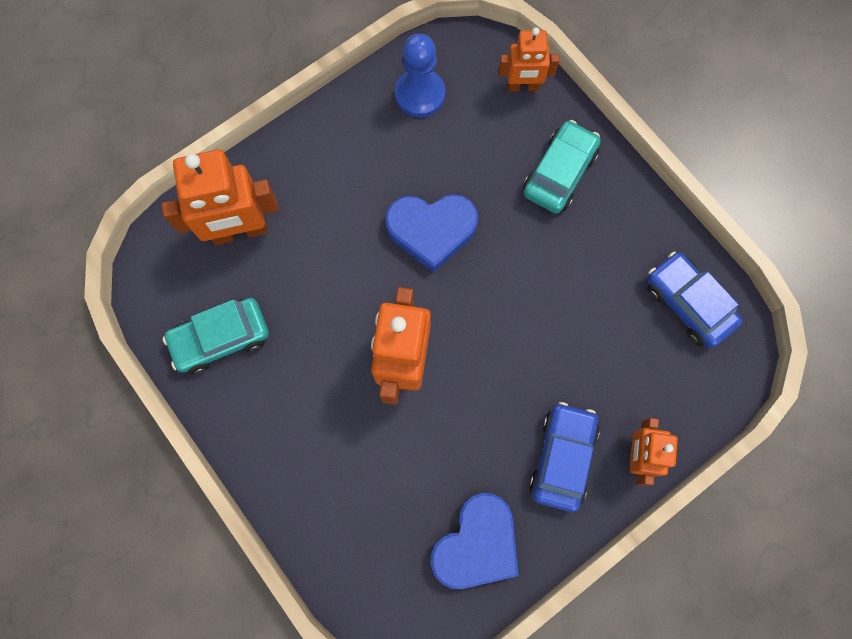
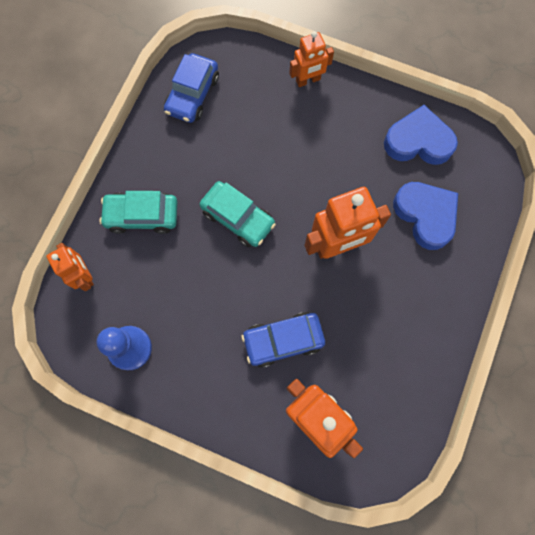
camera: 120 degrees left, 0 degrees up
turquoise car [162,298,269,374] -> turquoise car moved to [199,181,276,247]
blue heart [385,194,478,273] -> blue heart moved to [393,182,458,250]
blue car [529,402,599,512] -> blue car moved to [241,312,325,368]

